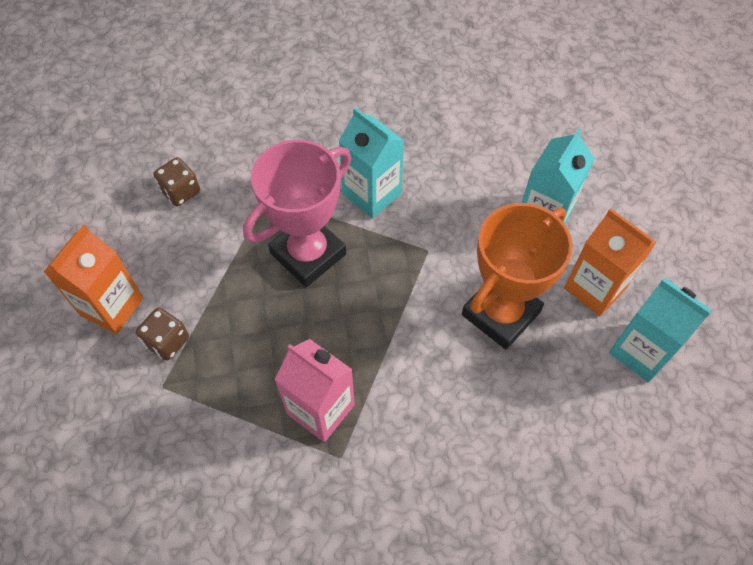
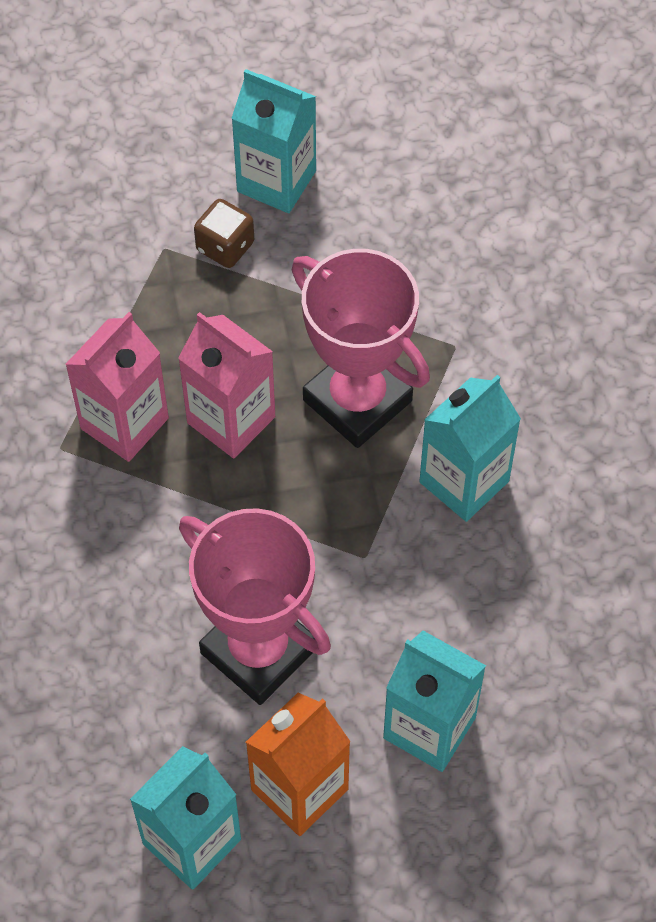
camera: 90 degrees right, 0 degrees up
orange carton [44,224,143,334] -> turquoise carton [231,69,316,213]
brown dice [153,157,200,206] -> none
orange trophy [462,203,573,350] -> pink trophy [179,508,331,705]
none -> pink carton [178,312,275,458]

